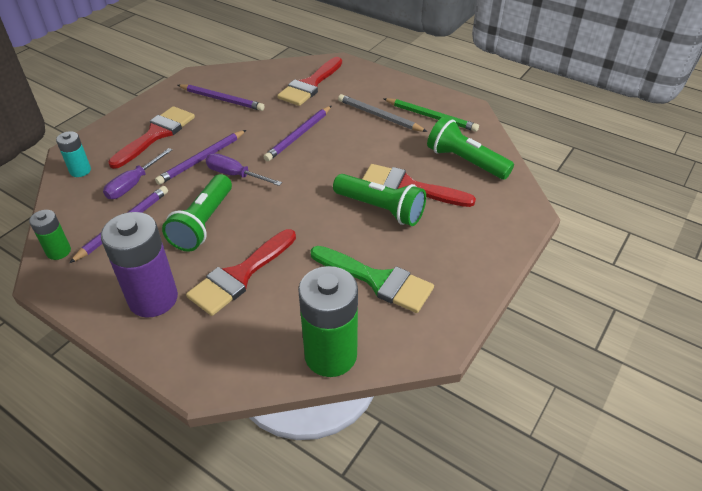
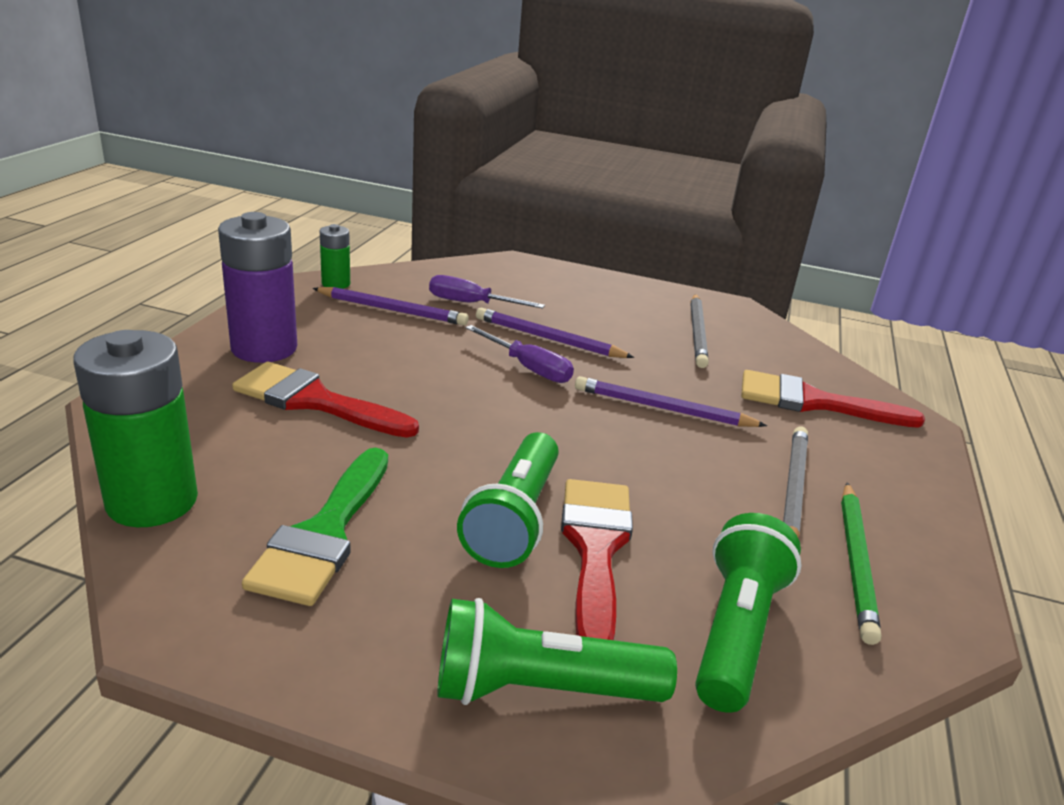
camera: 70 degrees right, 15 degrees down
turquoise battery [56,131,91,177] -> none
red brush [108,106,195,169] -> none
green flashlight [162,174,232,252] -> green flashlight moved to [437,598,677,705]
purple pencil [178,84,265,111] -> grey pencil [690,294,709,368]
purple screwdriver [206,153,282,186] -> purple screwdriver turned 120 degrees clockwise [466,325,574,383]

